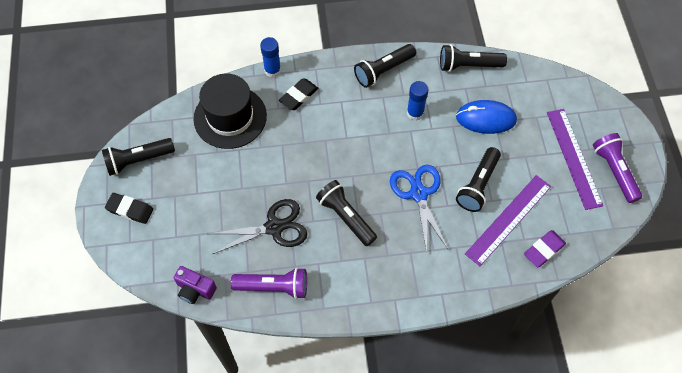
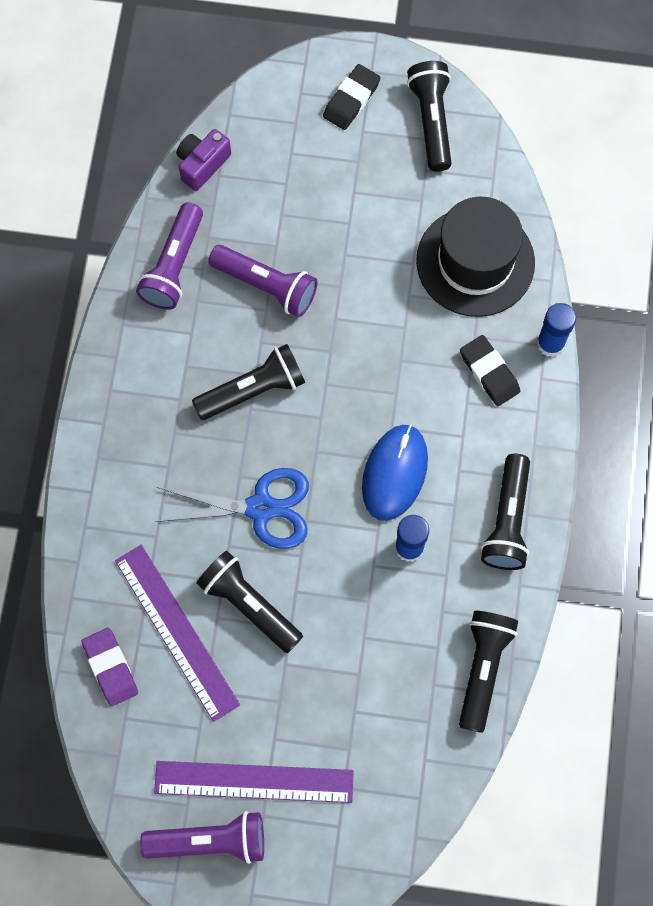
camera: 105 degrees right, 10 degrees up
black scissors [208,199,307,254] -> purple flashlight [208,245,318,317]
black flashlight [354,44,416,88] -> black flashlight turned 150 degrees counterclockwise [481,454,530,570]
blue mouse [456,100,517,134] -> blue mouse moved to [362,425,428,521]

